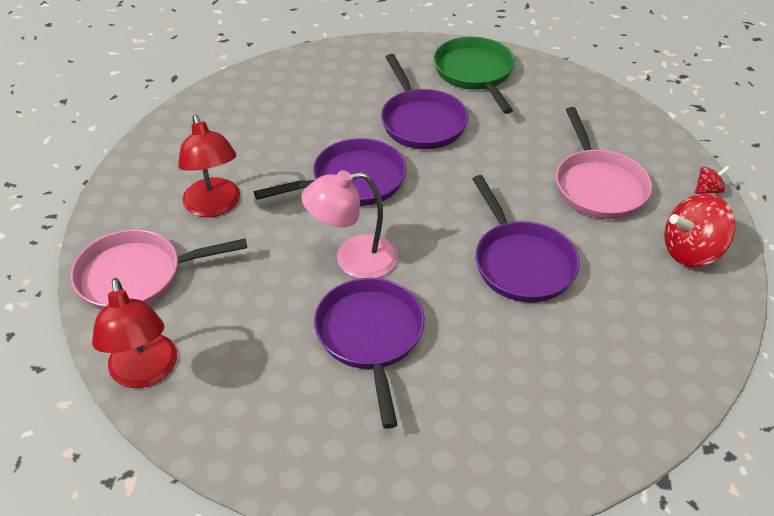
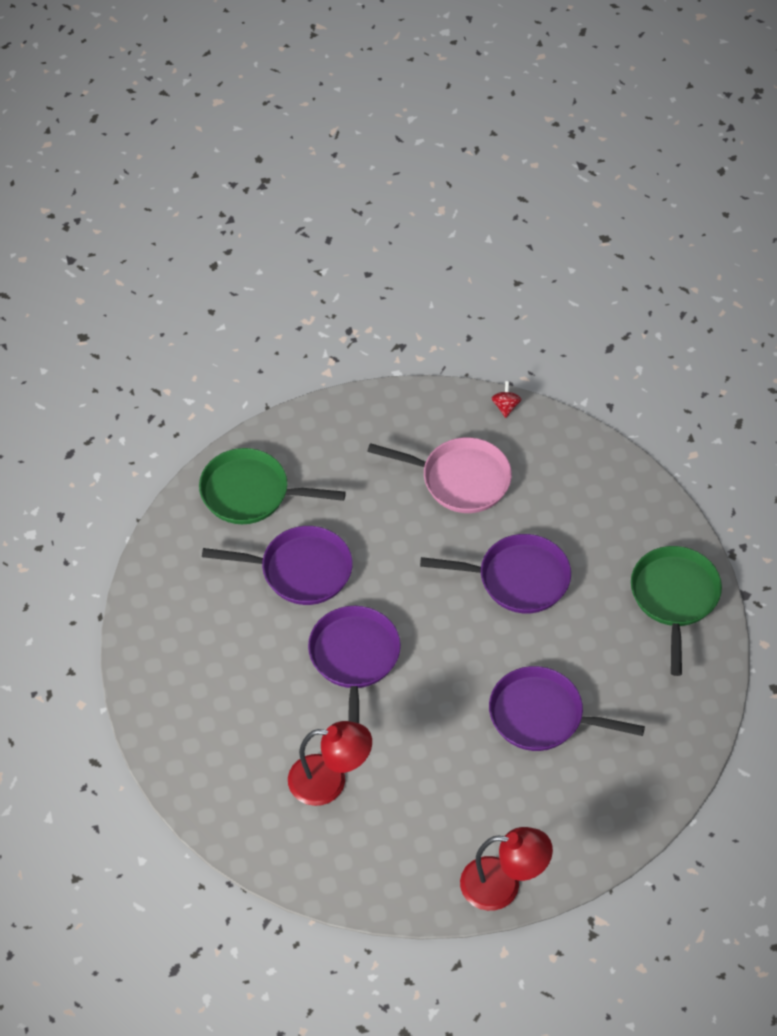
camera: 65 degrees left, 10 degrees up
pink pan [71,229,247,310] -> none
pink lamp [301,170,398,279] -> none
red spinning top [664,194,736,267] -> none
none -> green pan [631,546,722,676]

